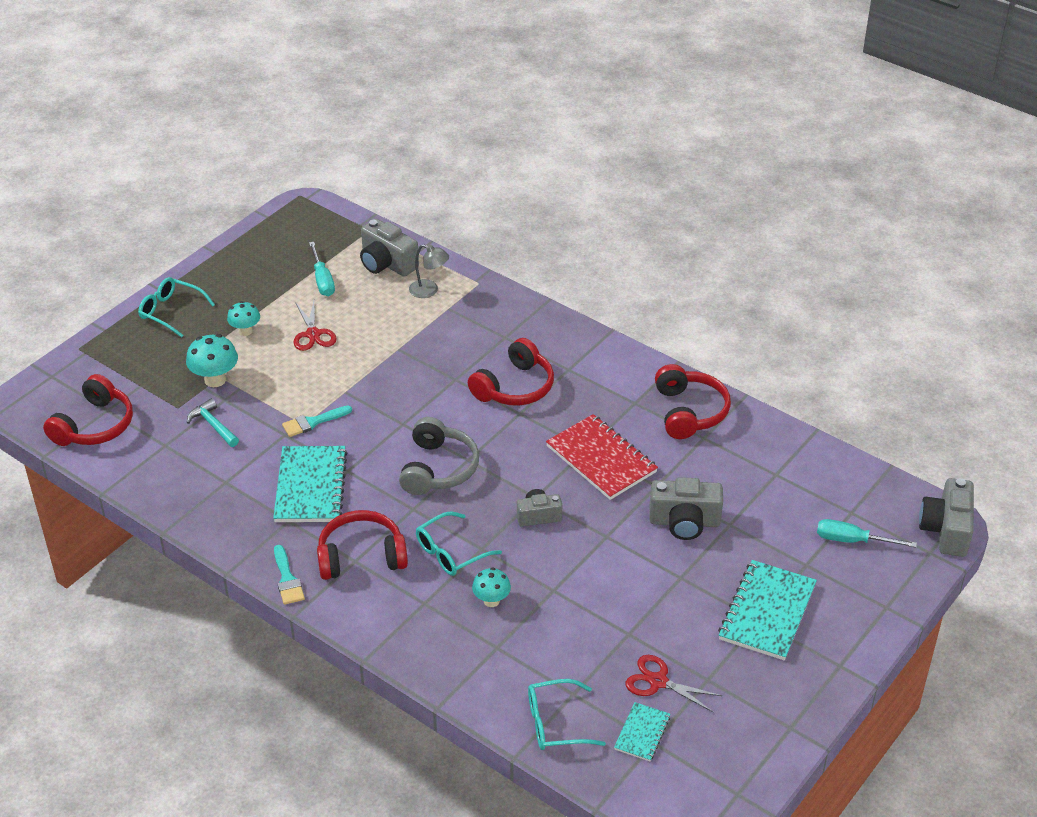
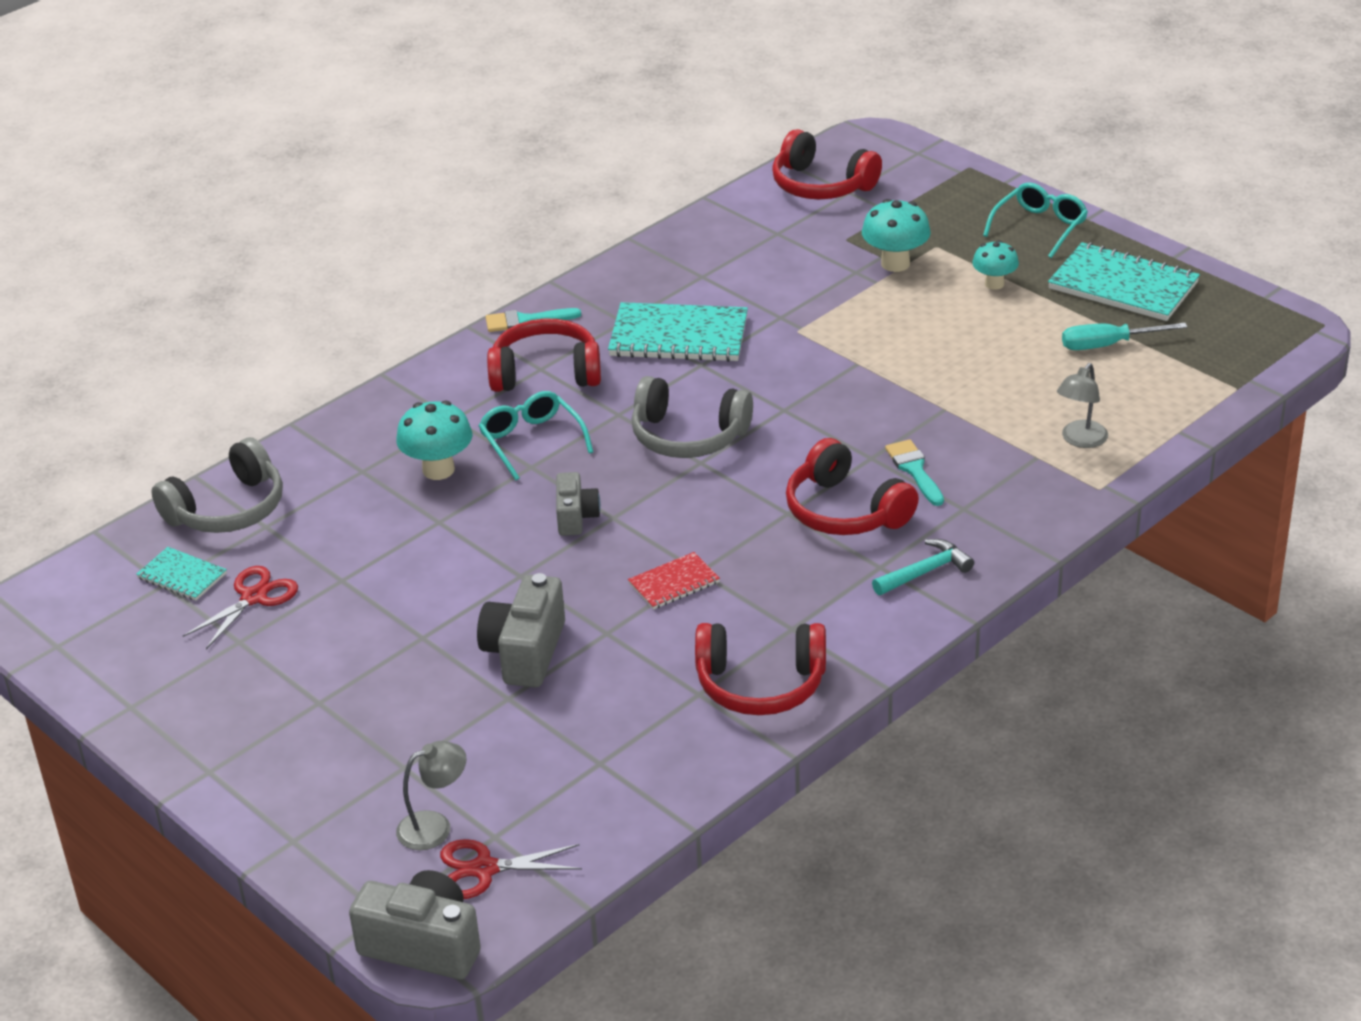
camera: 100 degrees right, 5 degrees down
turquoise hammer [187,398,239,447] -> turquoise hammer moved to [872,539,974,595]
turquoise brush [282,406,352,437] -> turquoise brush moved to [885,439,944,506]
red scissors [293,301,337,351] -> red scissors moved to [440,839,582,899]
red headphones [317,510,408,580] -> red headphones turned 90 degrees counterclockwise [487,319,601,392]
grey camera [360,219,419,277] -> none
turquoise mushroom [472,568,511,607] -> turquoise mushroom [396,400,472,480], size x1.51
turquoise glasses [528,679,606,750] -> grey headphones [152,437,283,533]
red notebook [546,414,658,500] -> red notebook [628,552,720,610], size x0.53
turquoise notebook [718,560,817,661] -> turquoise notebook moved to [1048,242,1200,321]
turquoise screwdriver [817,519,917,548] -> grey lamp [396,741,467,850]

